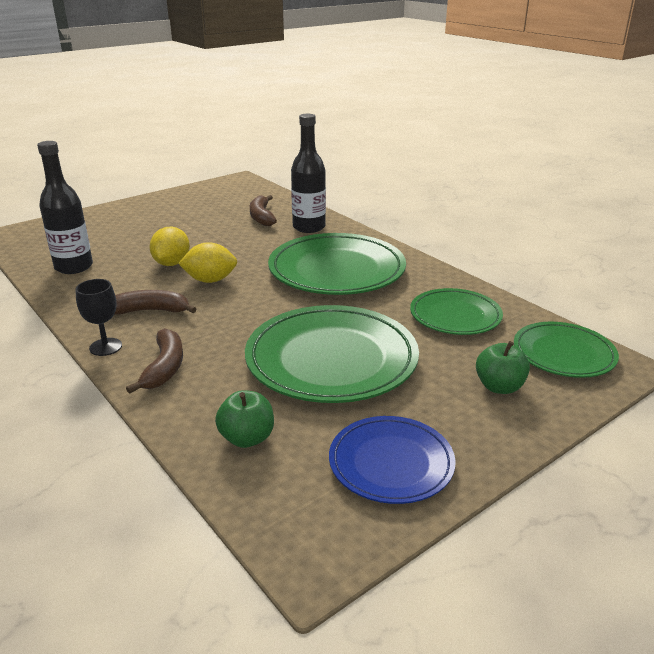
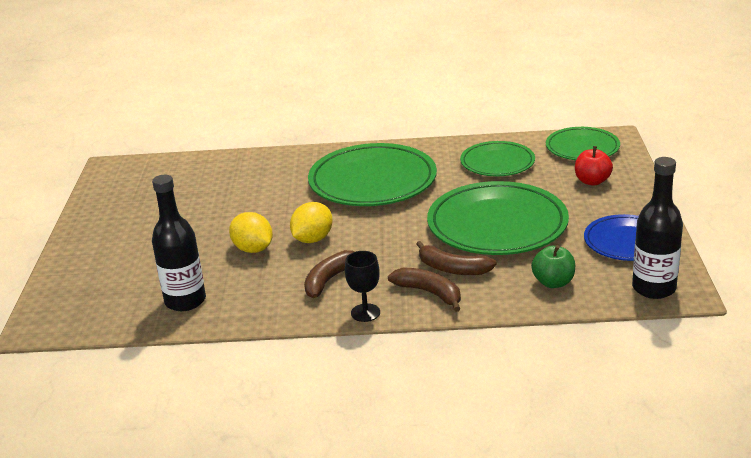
camera: 50 degrees left, 0 degrees up
brown banana [250,195,277,226] -> brown banana moved to [416,241,497,275]
black bottle [291,114,326,233] -> black bottle moved to [632,157,683,299]
green apple [476,341,530,394] -> red apple [575,146,613,186]

